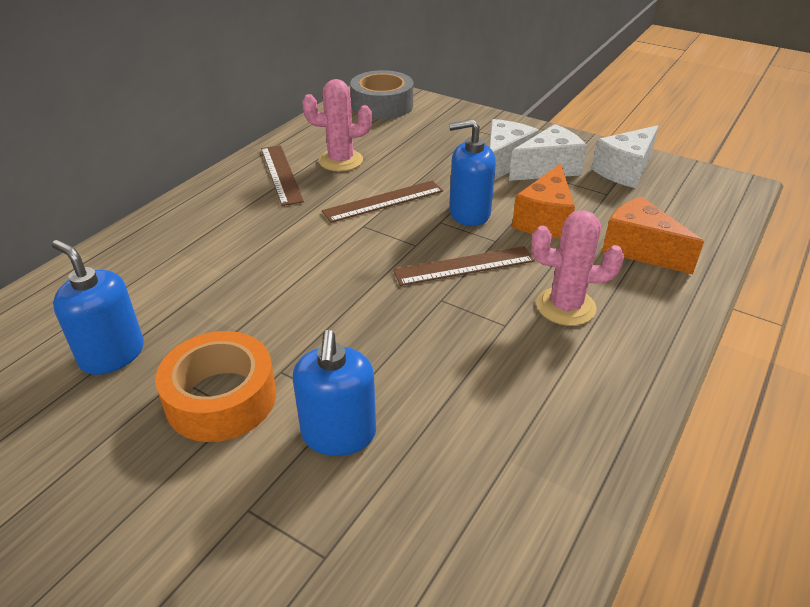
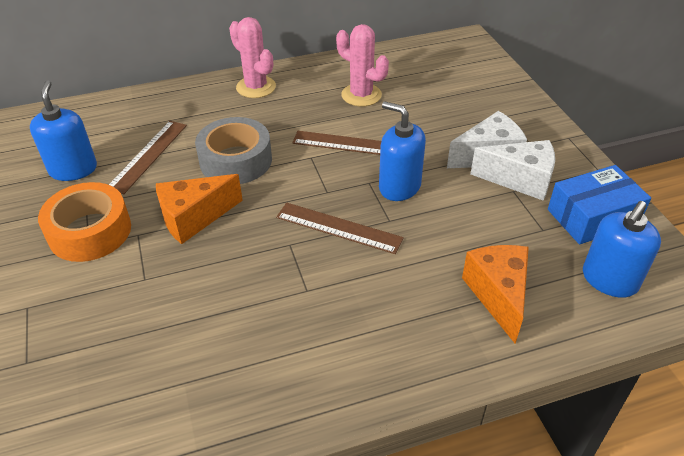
camera: 40 degrees right, 5 degrees up
brown ruler [261,145,304,206] -> brown ruler moved to [109,121,187,194]
blue soap dispenser [293,330,376,456] -> blue soap dispenser moved to [583,201,661,298]
grey tape [350,70,413,119] -> grey tape moved to [195,117,272,184]
orange cheese [512,163,575,238] -> orange cheese moved to [156,174,243,244]
pink cactus [531,210,624,326] -> pink cactus moved to [229,17,276,98]
white cheese [591,125,658,188] -> blue box [548,165,651,245]

